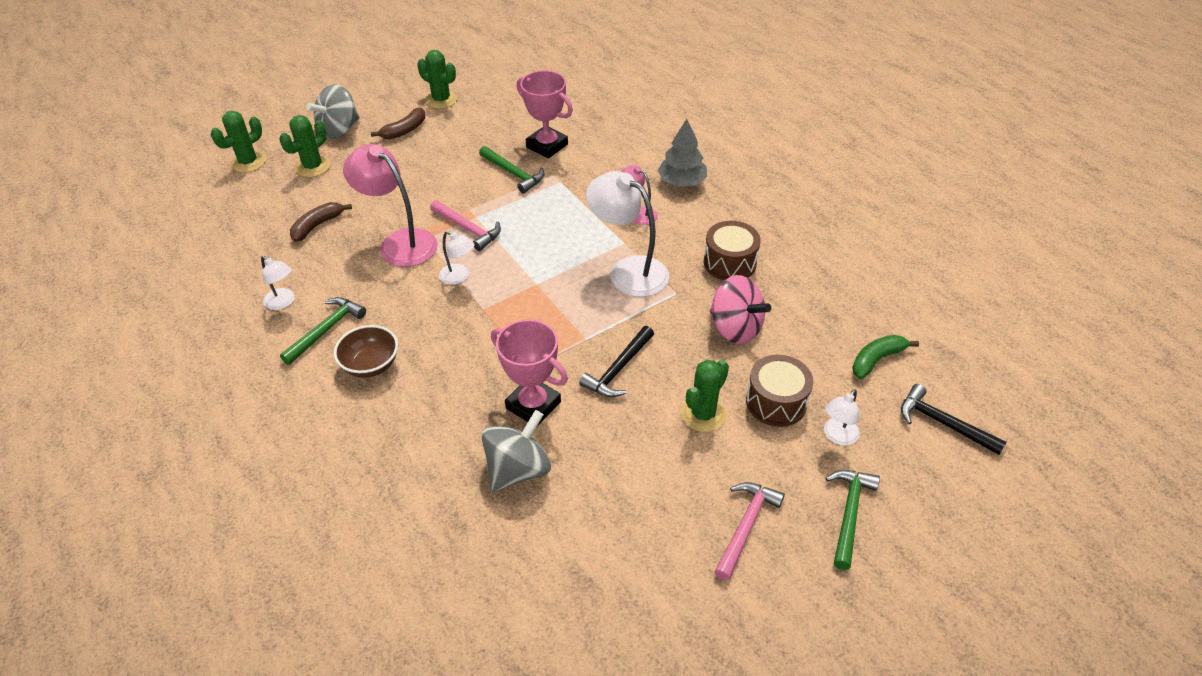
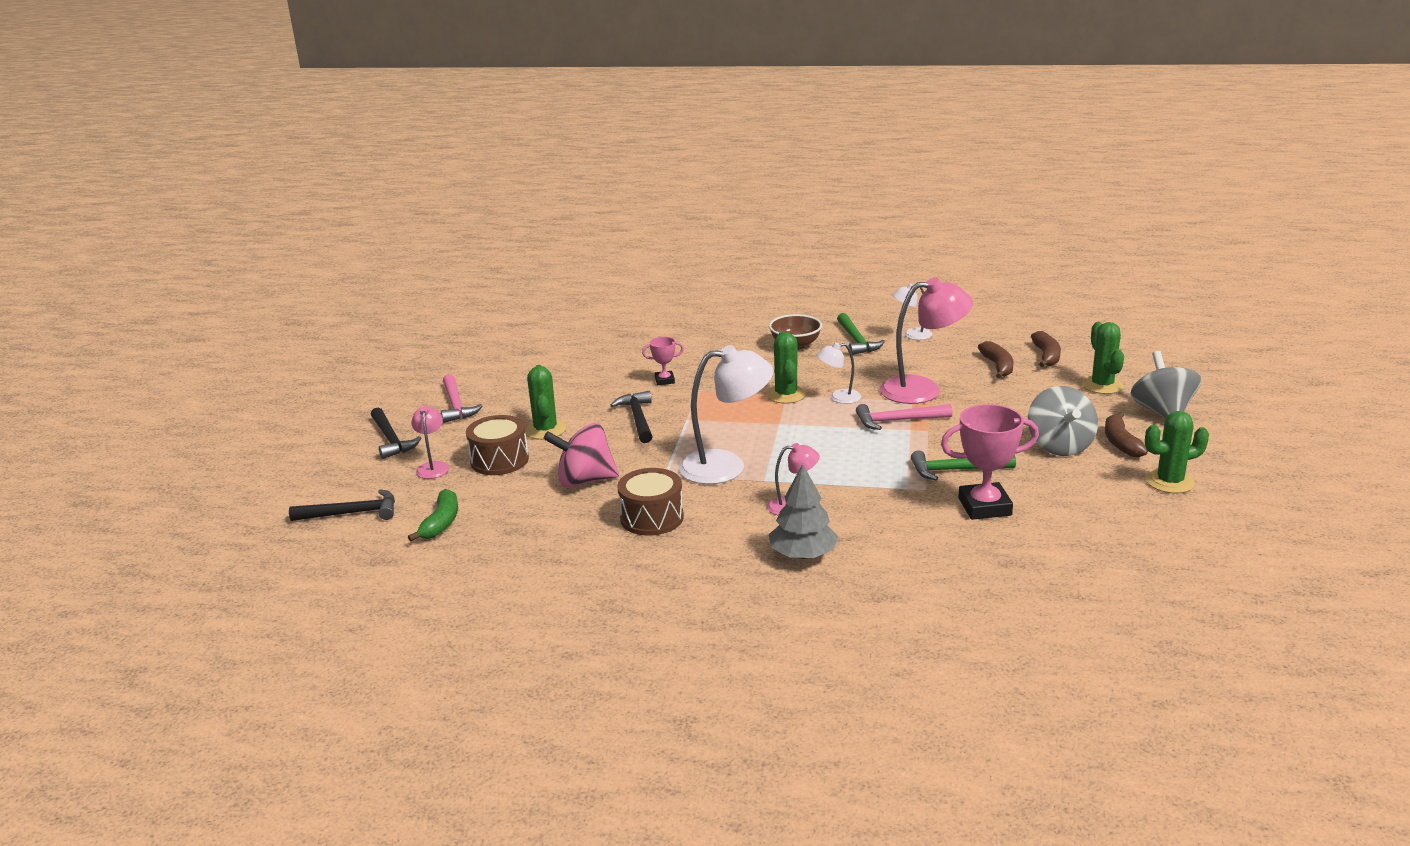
camera: 135 degrees right, 20 degrees down
green cactus [211,111,266,173] -> green cactus moved to [766,332,806,404]
grey spinning top [481,410,551,492] -> grey spinning top moved to [1028,386,1098,456]
pink trophy [491,319,568,426] -> pink trophy [642,337,684,385], size x0.52
white lamp [824,389,860,446] -> pink lamp [411,406,449,479]
green hammer [826,470,880,570] -> black hammer [371,408,421,459]
none -> brown banana [1031,331,1061,367]

